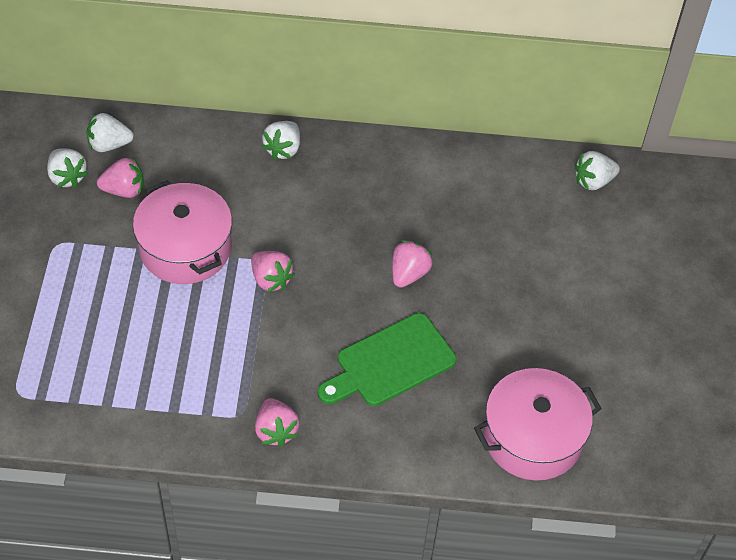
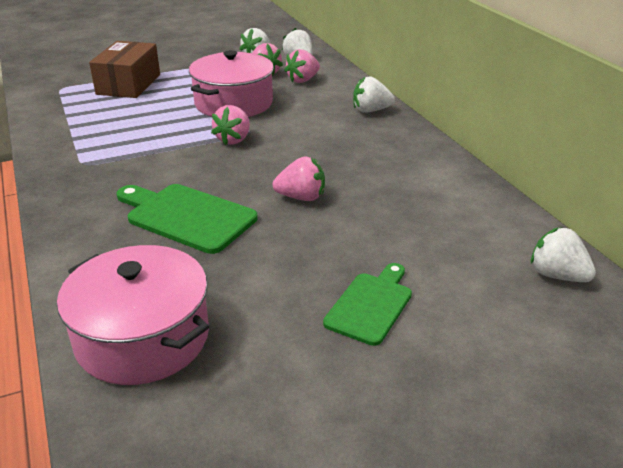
camera: 65 degrees right, 20 degrees down
pink strawberry [255,398,299,447] -> pink strawberry moved to [284,49,320,83]
none -> brown box [89,41,160,98]
none -> green cutting board [323,263,412,346]

